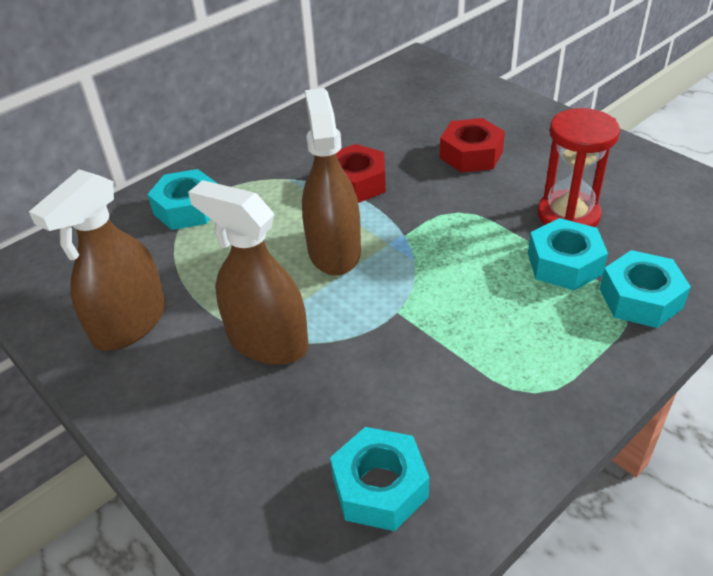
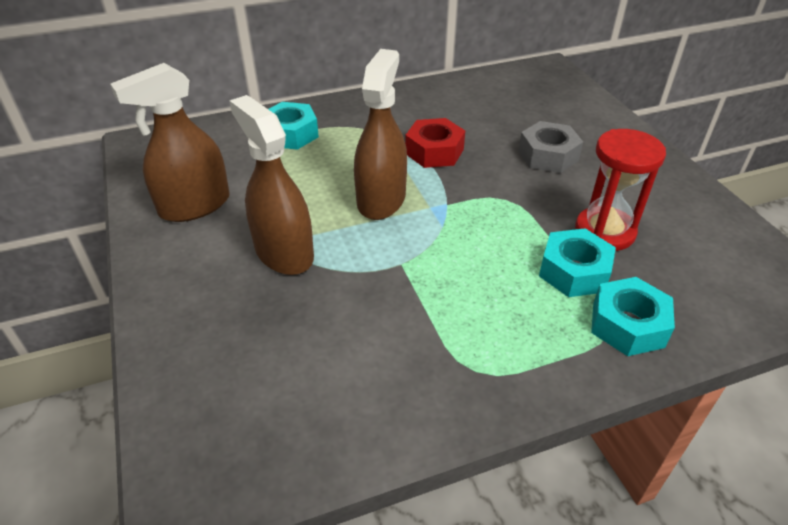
camera: 20 degrees right, 0 degrees up
turquoise nut [330,427,429,531] -> none
red nut [440,118,505,173] -> grey nut [518,121,583,173]

